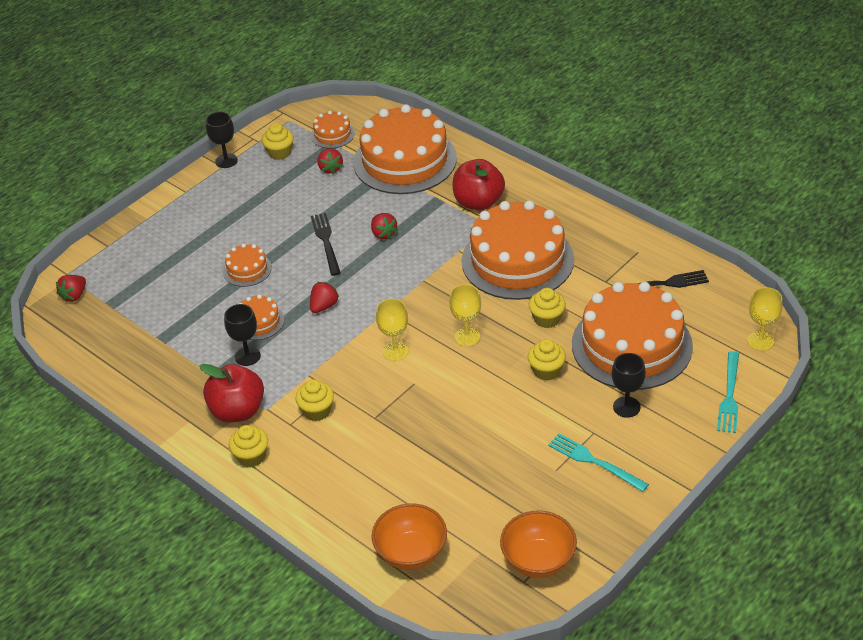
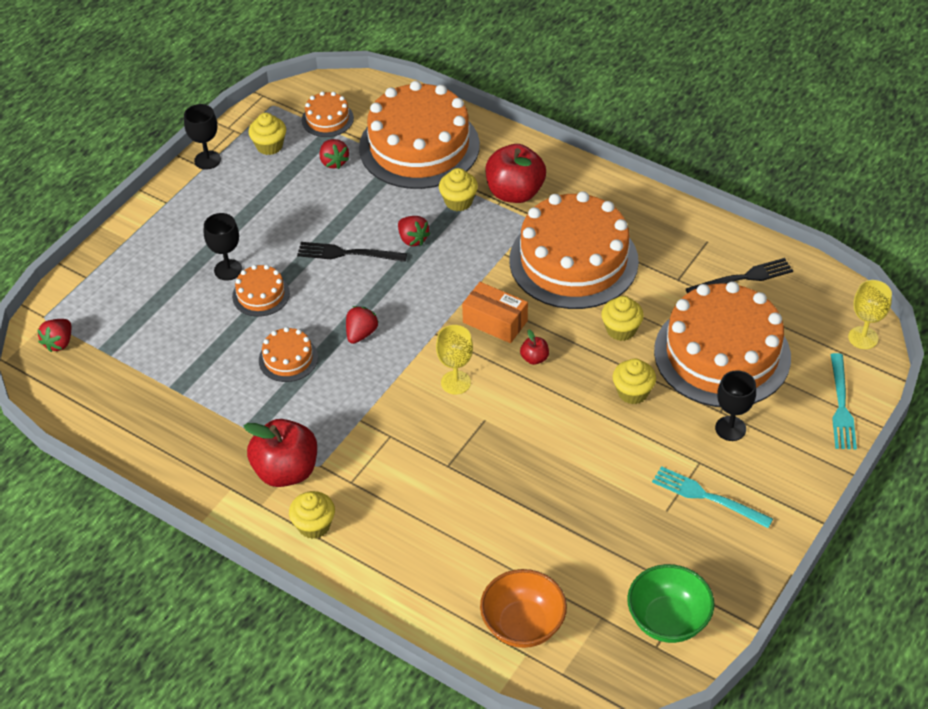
camera: 10 degrees left, 5 degrees up
black goblet [224,304,261,366] -> black goblet moved to [204,213,242,281]
yellow cupcake [295,380,334,421] -> yellow cupcake moved to [439,168,478,211]
black fork [311,213,341,276] -> black fork turned 60 degrees counterclockwise [297,242,407,262]
yellow goblet [449,284,481,346] -> red apple [520,329,549,365]
orange bowl [500,510,577,578] -> green bowl [627,564,715,643]
none -> orange box [462,282,528,343]

